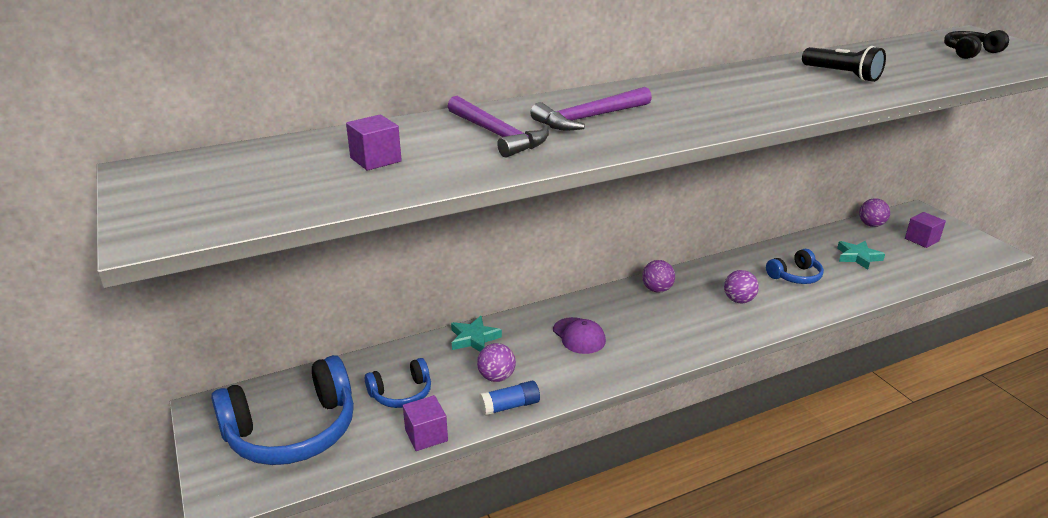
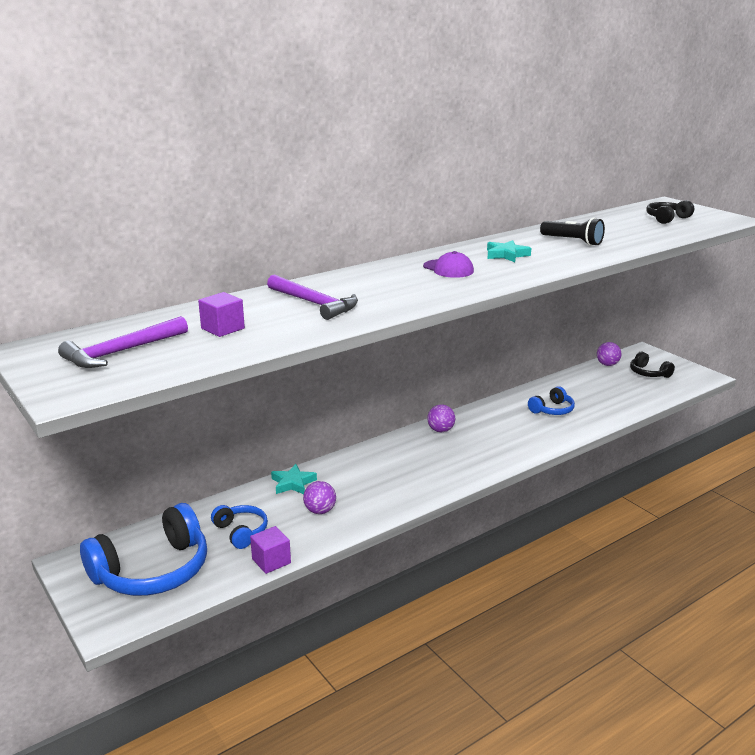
camera: 10 degrees left, 5 degrees down
blue headphones [365,358,431,408] -> blue headphones turned 90 degrees counterclockwise [211,505,268,549]
blue glue stick [479,381,540,416] -> none
purple hammer [530,87,652,130] -> purple hammer moved to [58,316,188,368]
purple cap [553,317,606,354] -> purple cap moved to [423,251,474,278]
purple ball [724,270,759,303] -> none
turquoise star [837,241,885,270] -> turquoise star moved to [487,240,531,262]
purple cube [905,212,946,248] -> black headphones [630,352,675,378]

